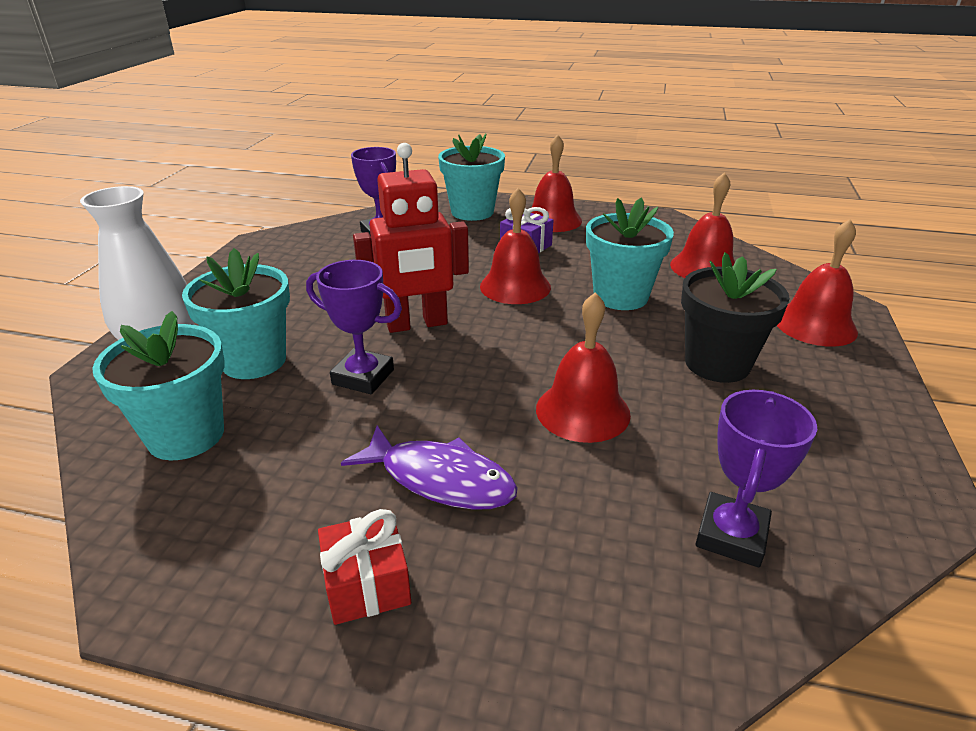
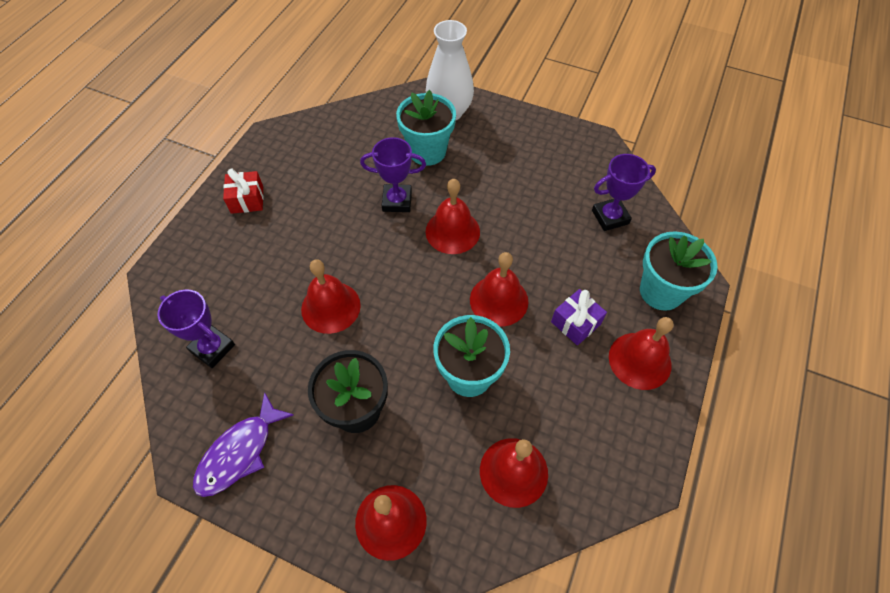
camera: 100 degrees right, 25 degrees up
turquoise flower pot [92,311,225,460] -> none
purple trophy [306,260,402,394] -> purple trophy turned 60 degrees clockwise [360,137,426,212]
purple fish [341,426,518,510] -> purple fish moved to [193,392,294,497]
red robot [353,143,469,333] -> red bell [426,179,480,254]

